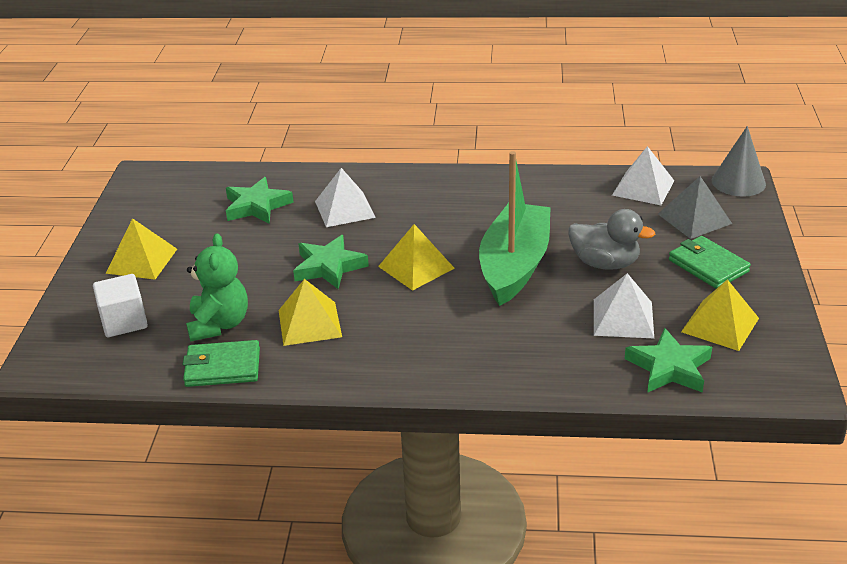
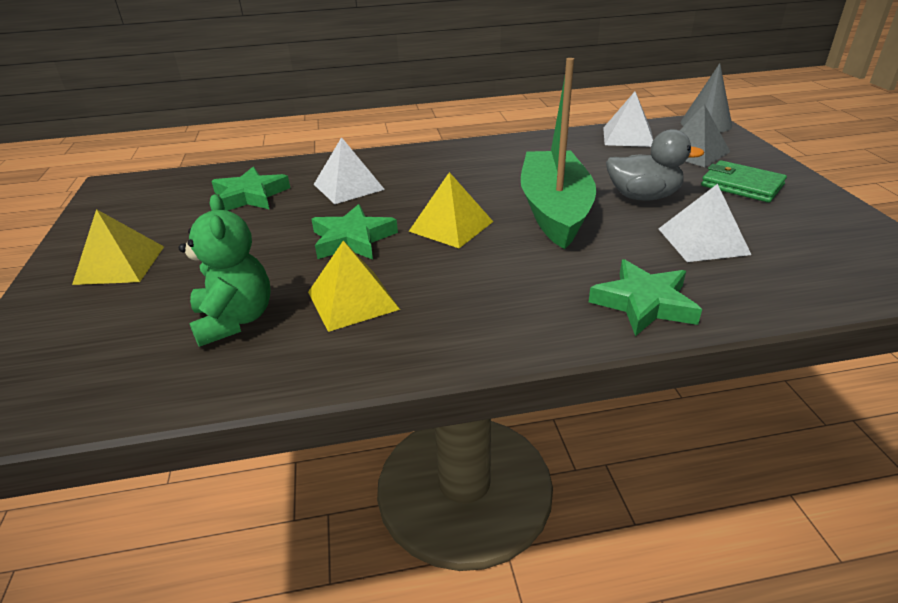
camera: 15 degrees left, 0 degrees up
white cube [93,274,148,337] -> none
green wallet [183,340,260,387] -> none
green star [625,328,712,393] -> green star moved to [589,259,702,336]
yellow pyramid [681,279,759,351] -> none

